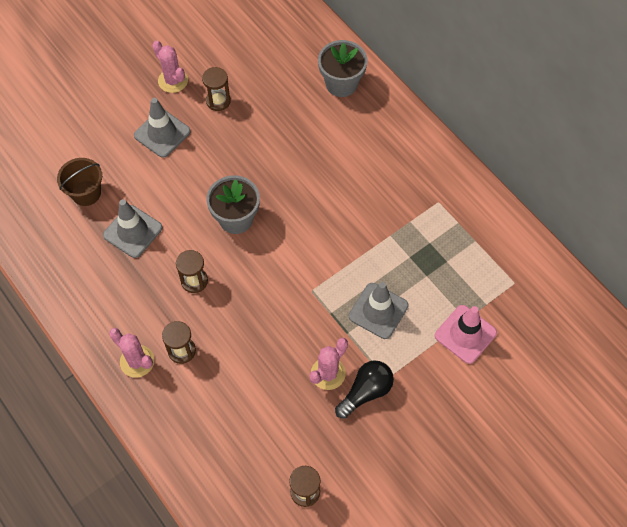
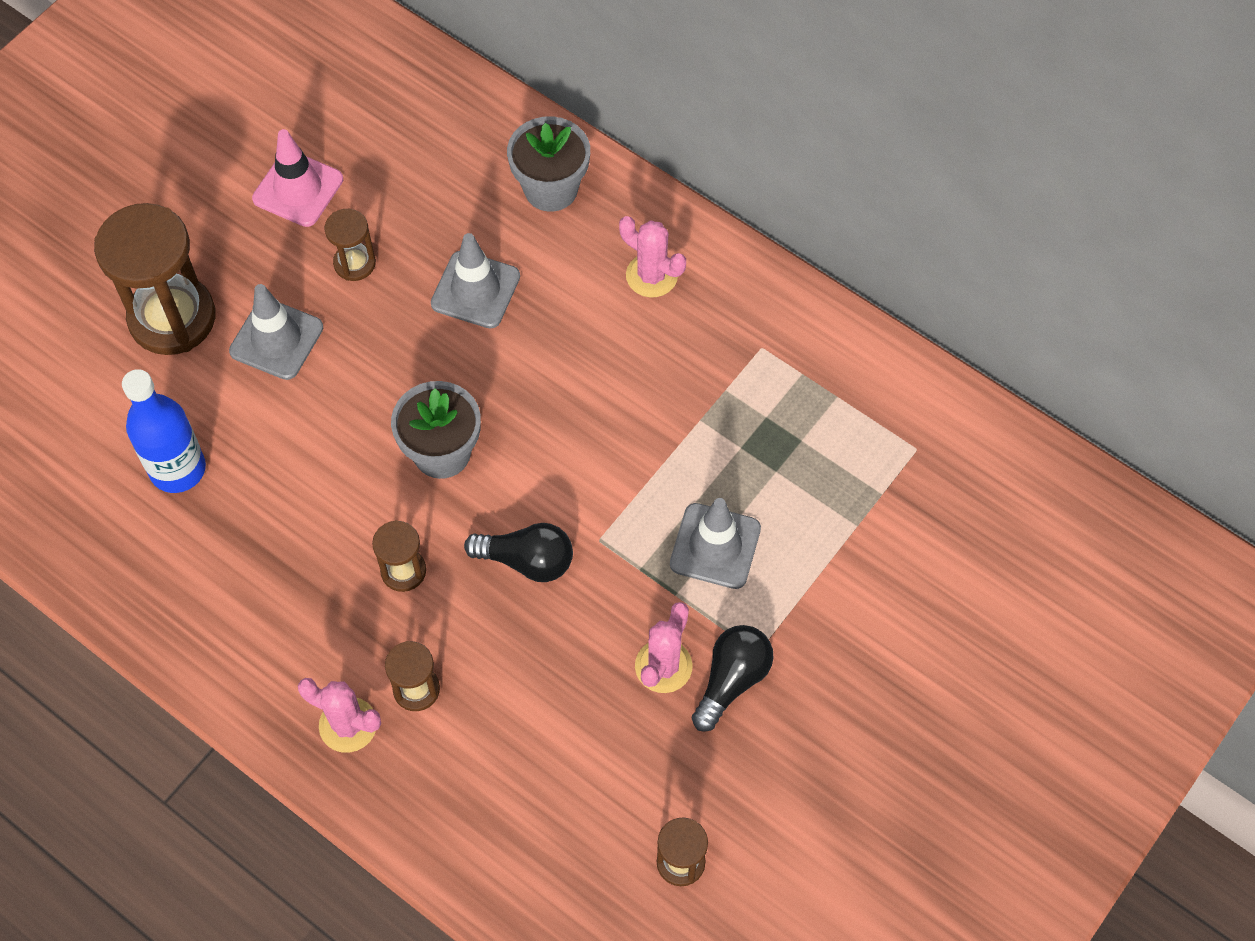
camera: 15 degrees left, 0 degrees up
brown bucket [57,158,102,206] -> blue bottle [122,369,206,493]
grey traffic cone [103,199,163,258] -> grey traffic cone moved to [431,233,520,329]
pink cactus [152,41,188,93] -> pink cactus moved to [619,216,686,298]
pink traffic cone [435,305,497,364] -> pink traffic cone moved to [252,129,343,227]
none -> brown hourglass [94,203,216,355]
none -> black light bulb [464,523,573,582]

